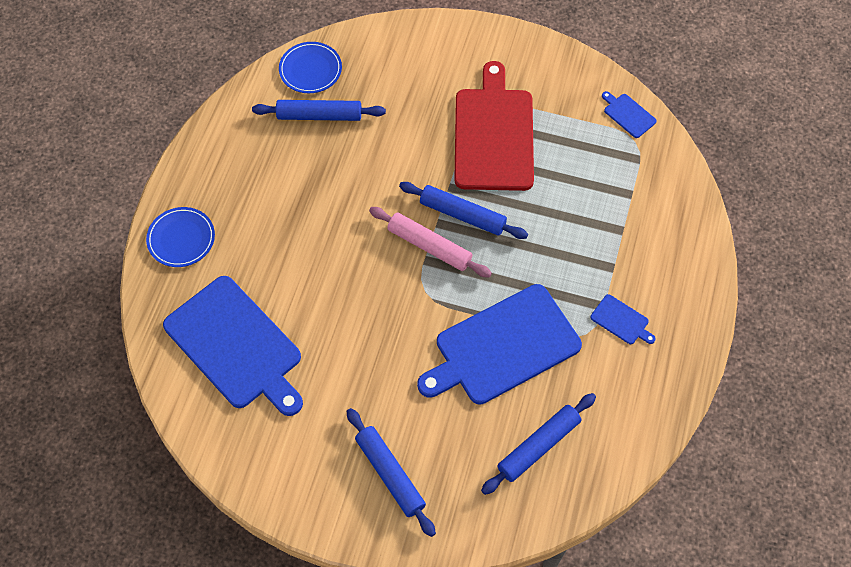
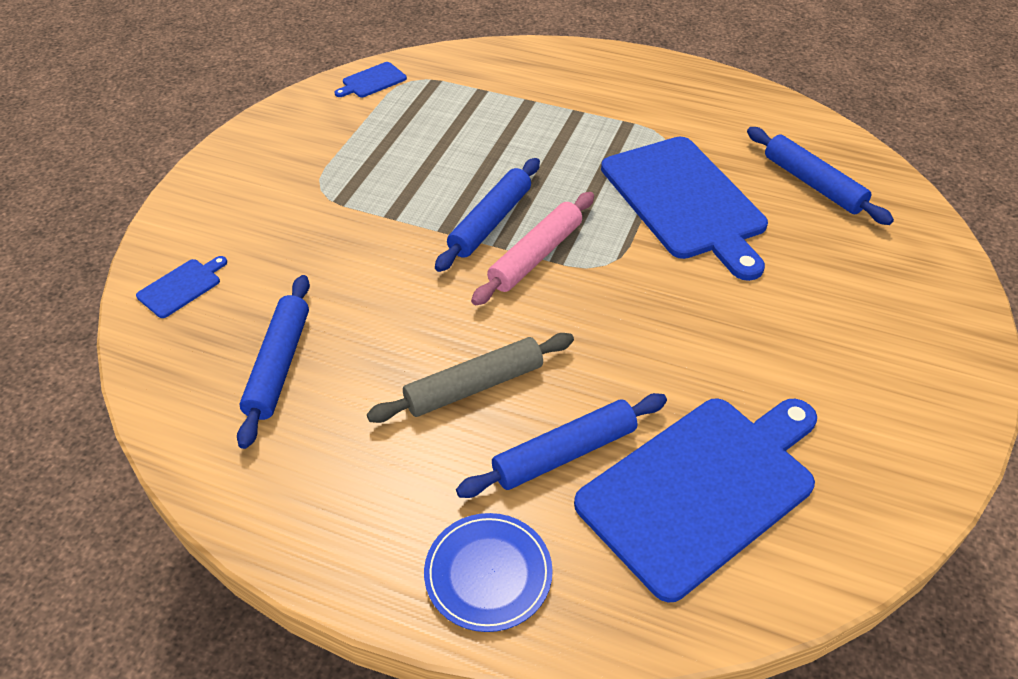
camera: 85 degrees left, 15 degrees down
blue plate [279,42,342,93] -> none
blue rolling pin [346,408,436,537] -> blue rolling pin moved to [456,393,667,498]
red cutting board [454,61,534,191] -> none
blue cutting board [590,294,656,344] -> blue cutting board moved to [136,256,227,318]
none -> grey rolling pin [367,333,574,423]

